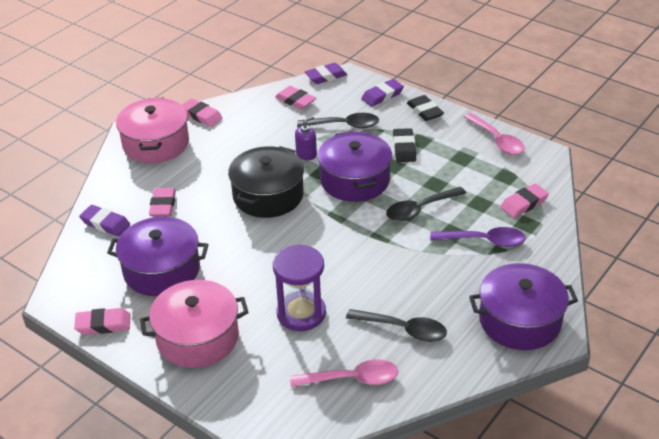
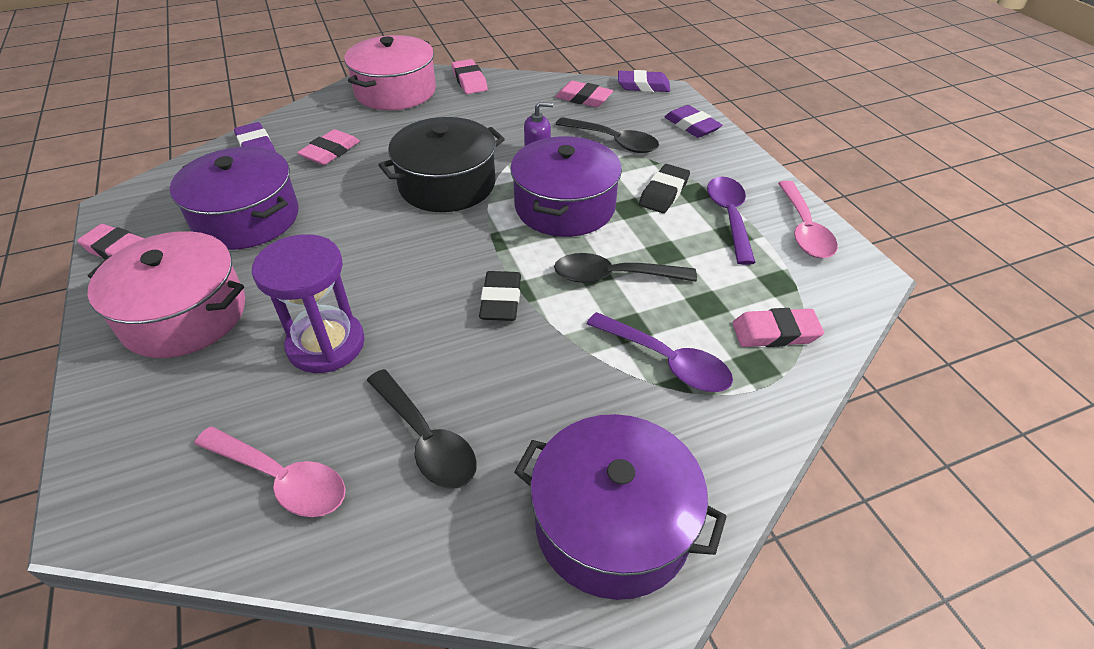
camera: 30 degrees right, 5 degrees up
pink eraser [275,86,316,110] -> pink eraser turned 45 degrees counterclockwise [555,81,613,107]
purple eraser [361,79,404,107] -> purple eraser turned 60 degrees clockwise [665,105,722,138]
black eraser [407,95,444,121] -> black eraser moved to [479,271,521,321]
none -> purple spoon [707,176,756,265]

